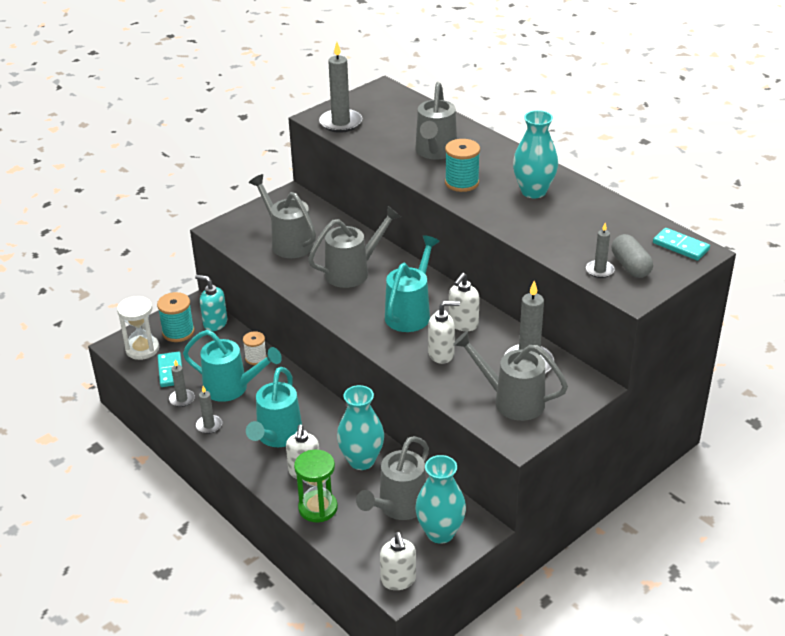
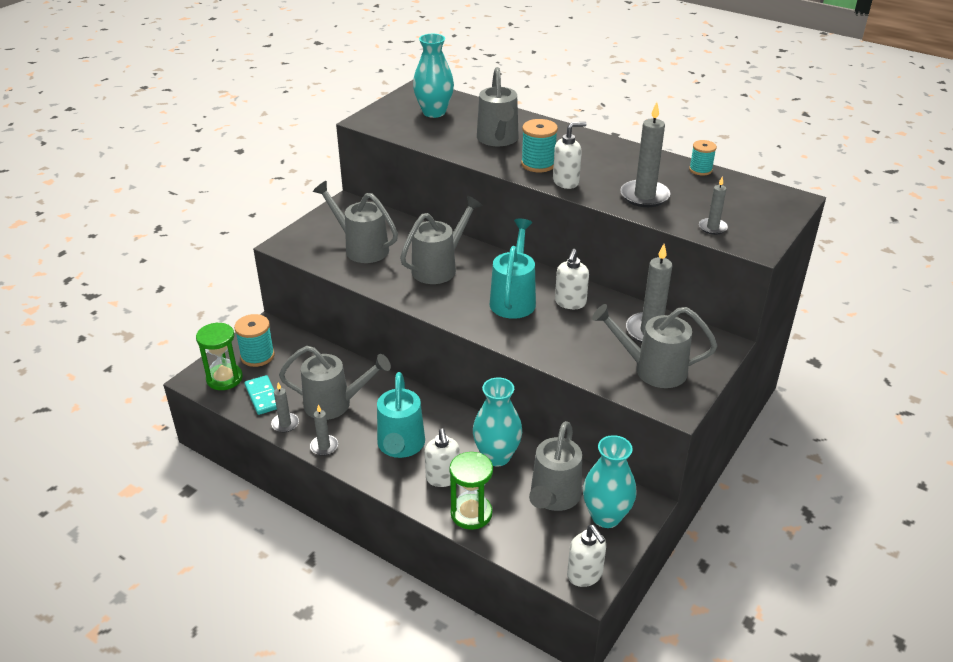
camera: 15 degrees left, 0 degrees up
white hourglass [117,296,159,360] -> green hourglass [196,322,243,390]
turquoise watering can [183,330,282,402] -> grey watering can [279,346,391,420]
turquoise soap dispenser [195,275,227,331] -> none
white spool [243,331,267,365] -> none
grey candle [319,42,362,133] -> grey candle moved to [620,102,670,207]
white soap dispenser [428,301,460,364] -> white soap dispenser moved to [553,122,586,189]
turquoise vase [513,110,558,198] -> turquoise vase moved to [413,34,454,118]
grey capsule [612,234,653,278] -> none
turquoise domino [653,228,710,261] -> none
none -> turquoise spool [689,140,717,176]

